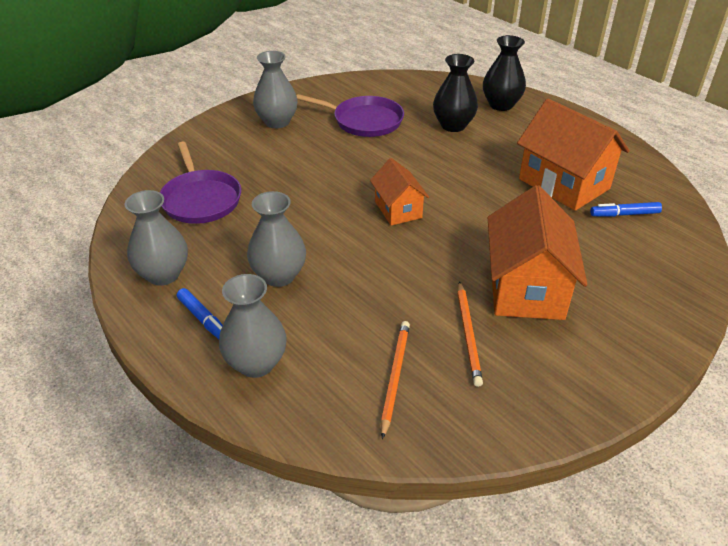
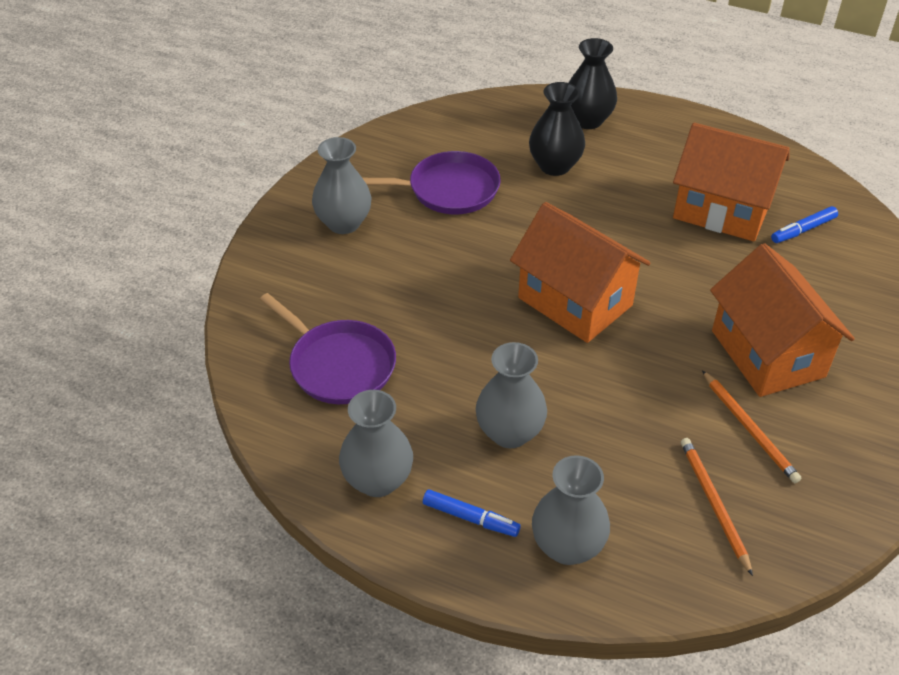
camera: 25 degrees left, 5 degrees up
orange house [370,158,429,226] -> orange house [510,202,650,343], size x1.74

